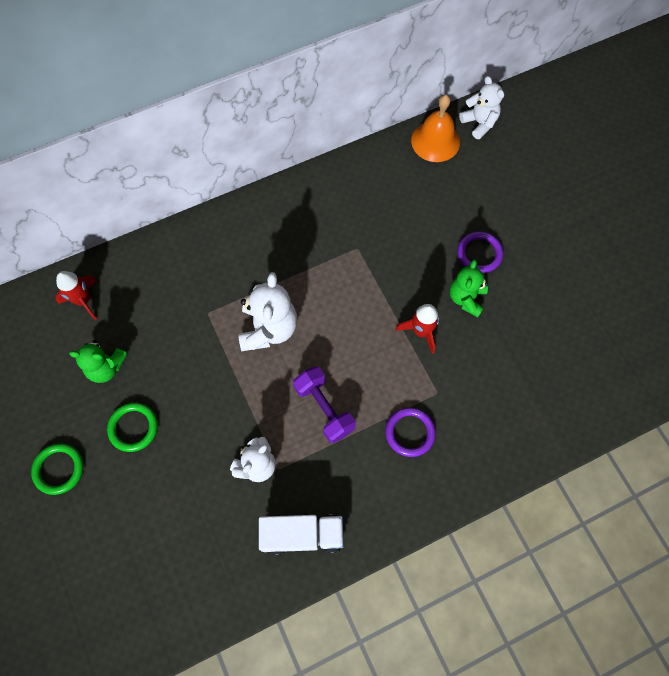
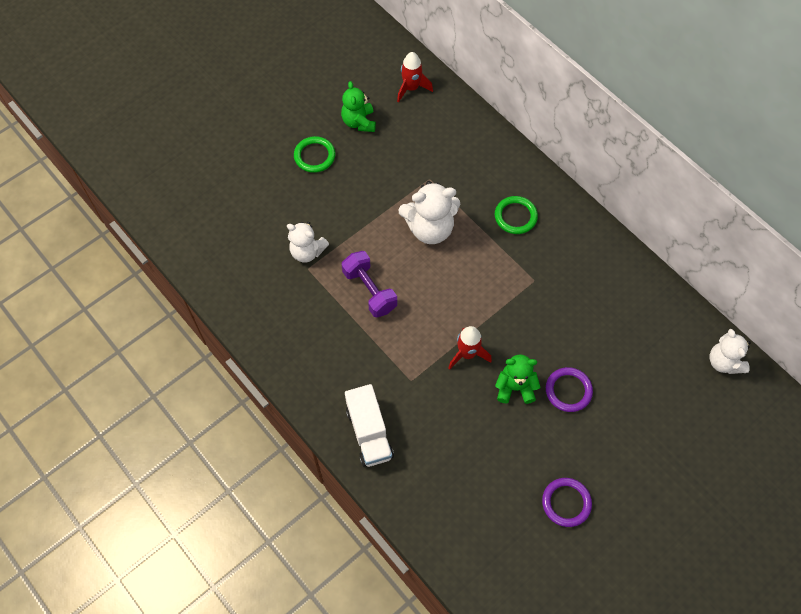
camera: 75 degrees right, 5 degrees down
green ring [31,444,83,495] -> green ring moved to [495,196,538,234]
white truck [259,514,344,555] -> white truck moved to [345,384,394,467]
purple dumbbell [293,366,356,443] -> purple dumbbell turned 75 degrees counterclockwise [342,251,397,317]
purple ring [385,407,436,457] -> purple ring moved to [542,478,592,527]
orange bell [411,95,460,162] -> none
white teddy bear [459,76,504,139] -> white teddy bear turned 120 degrees clockwise [709,329,750,374]

